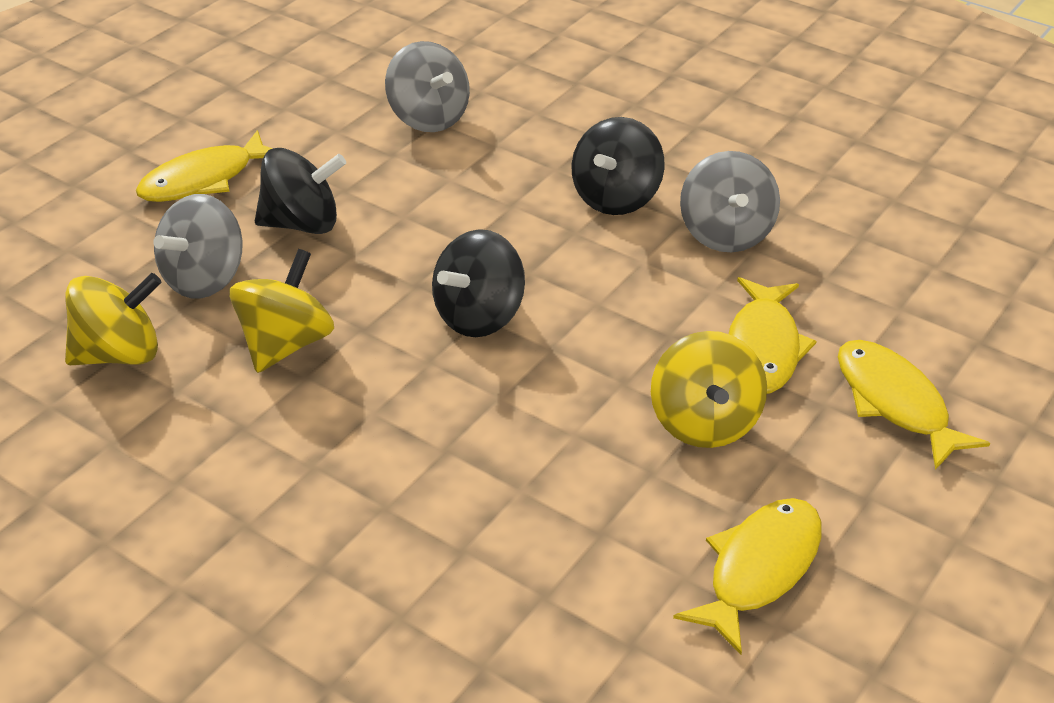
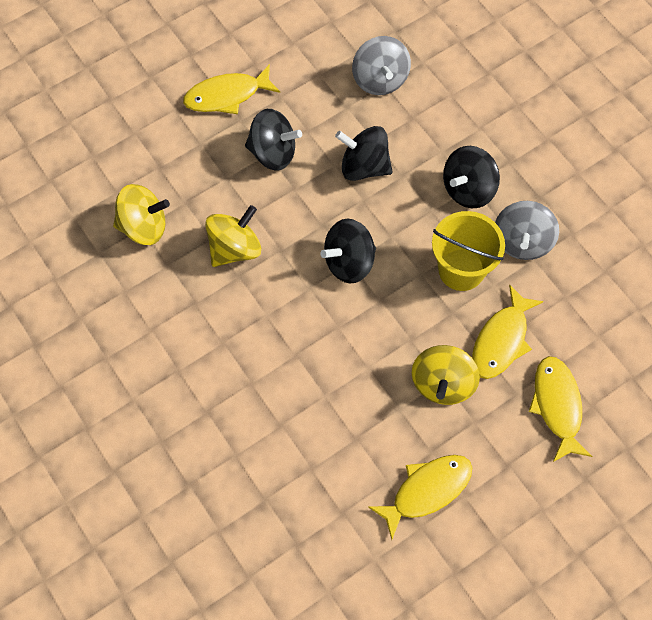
camera: 20 degrees right, 25 degrees up
grey spinning top [153,194,243,299] -> none
none -> black spinning top [335,126,392,181]
none -> yellow bucket [432,211,505,291]

